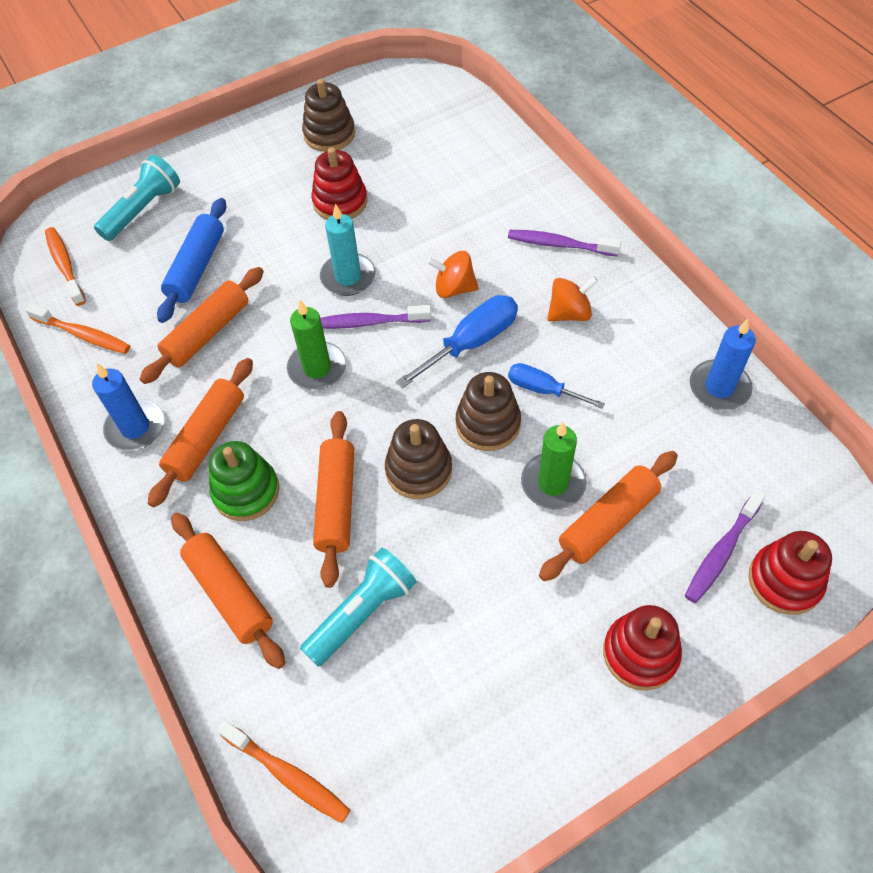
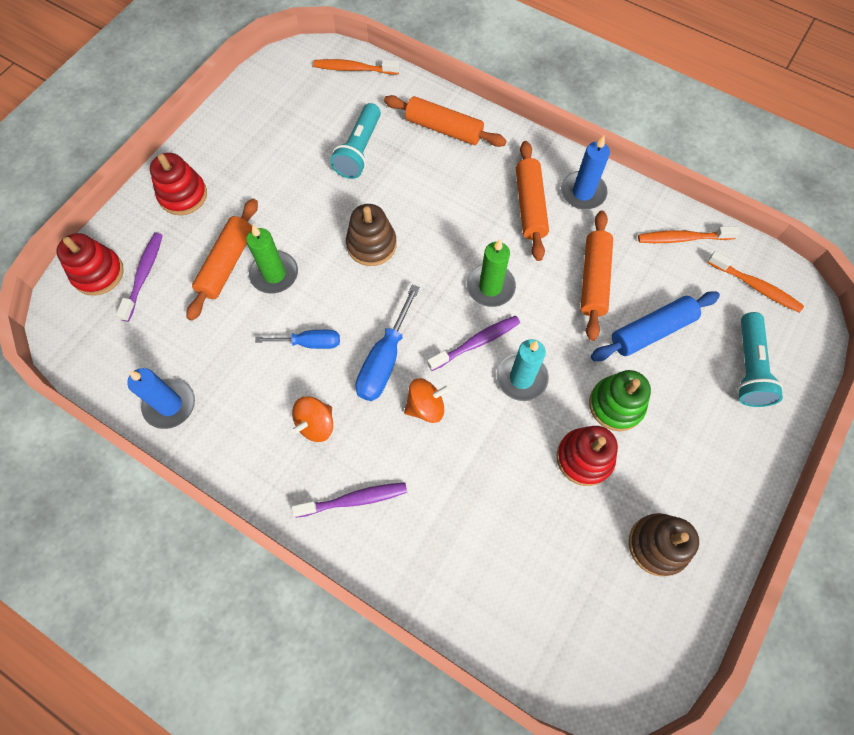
camera: 150 degrees right, 10 degrees up
blue rolling pin [157,198,226,323] -> blue rolling pin turned 75 degrees clockwise [591,291,720,361]
green stacking toy [209,441,279,521] -> green stacking toy moved to [589,370,651,431]
orange rolling pin [313,411,354,588] -> none
brown stacking toy [456,372,521,451] -> none

